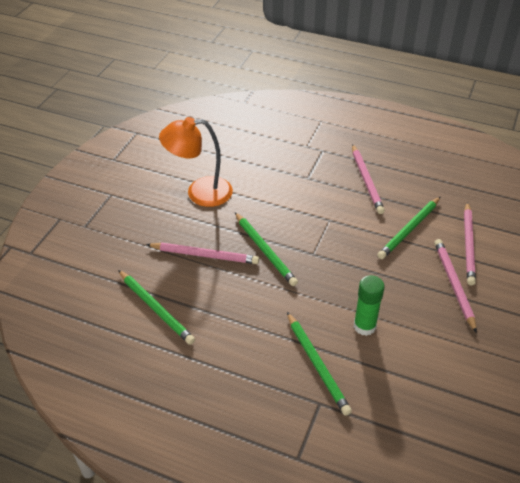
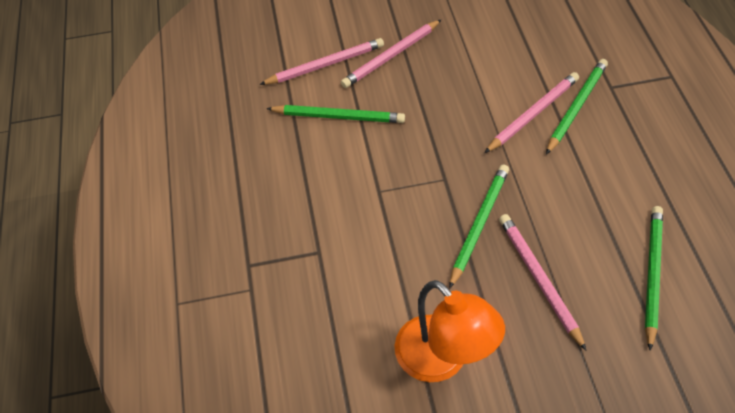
camera: 120 degrees left, 10 degrees up
pink pencil [352,144,385,214] -> pink pencil moved to [485,72,579,153]
green glue stick [354,275,385,336] -> none

